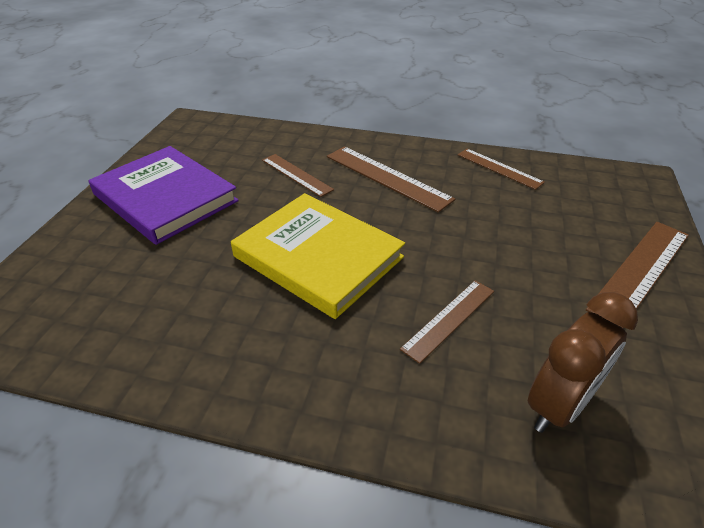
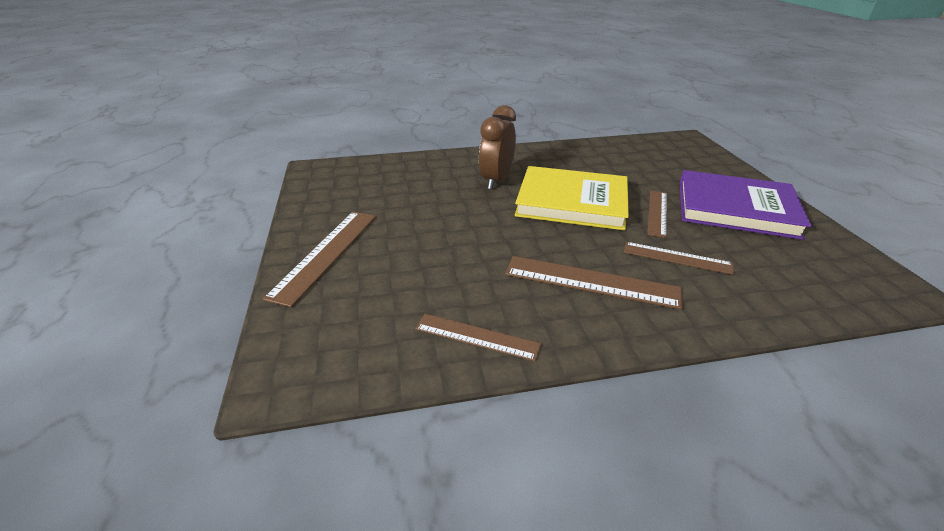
camera: 155 degrees right, 5 degrees down
brown ruler [400,280,494,364] -> brown ruler moved to [647,191,667,238]
brown clock [528,292,638,433] -> brown clock moved to [479,105,516,190]

